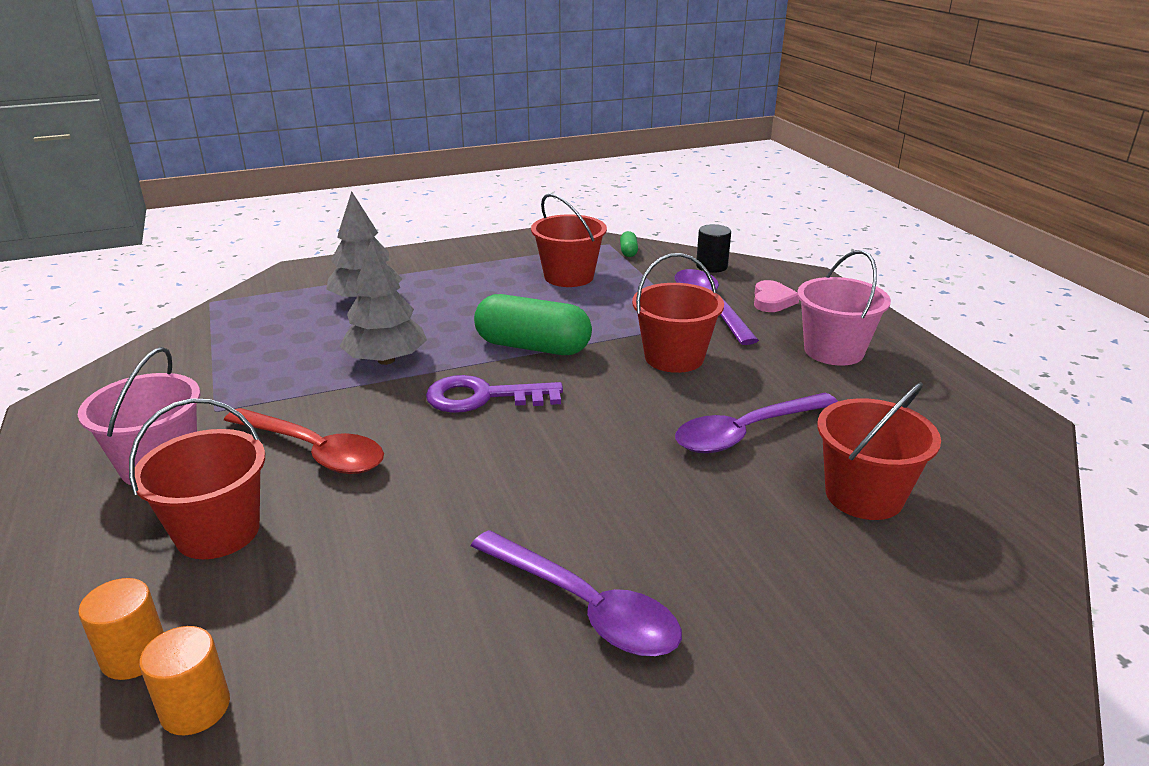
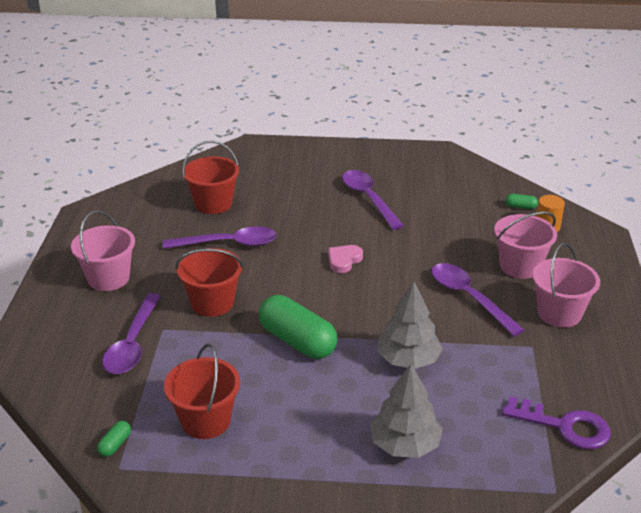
camera: 155 degrees left, 5 degrees up
red bucket [129,398,265,559] -> pink bucket [494,212,557,279]
orange cylinder [139,626,230,736] -> green capsule [505,194,538,209]
red spoon [224,408,384,474] -> purple spoon [432,263,524,336]
purple key [426,375,563,413] -> purple key moved to [502,396,611,449]
black cylinder [696,224,731,273] -> none
pink heart [754,280,799,312] -> pink heart moved to [328,245,363,273]

